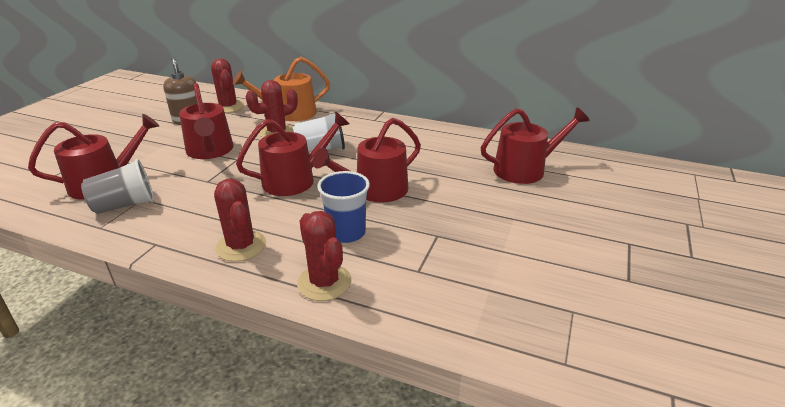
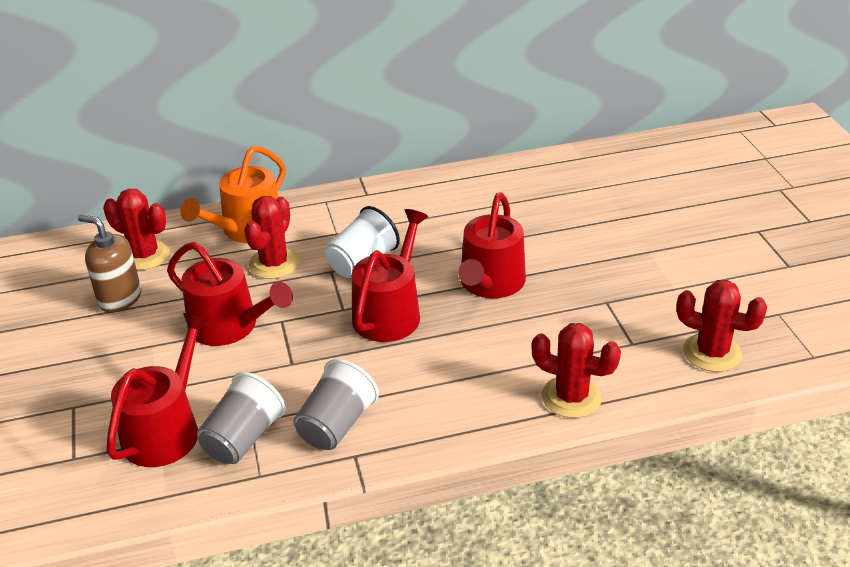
camera: 35 degrees left, 5 degrees up
red cactus [214,179,266,262] -> red cactus moved to [676,280,767,372]
blue cup [317,171,370,243] -> none
red watering can [481,107,590,184] -> none
none -> grey cup [294,359,379,450]

